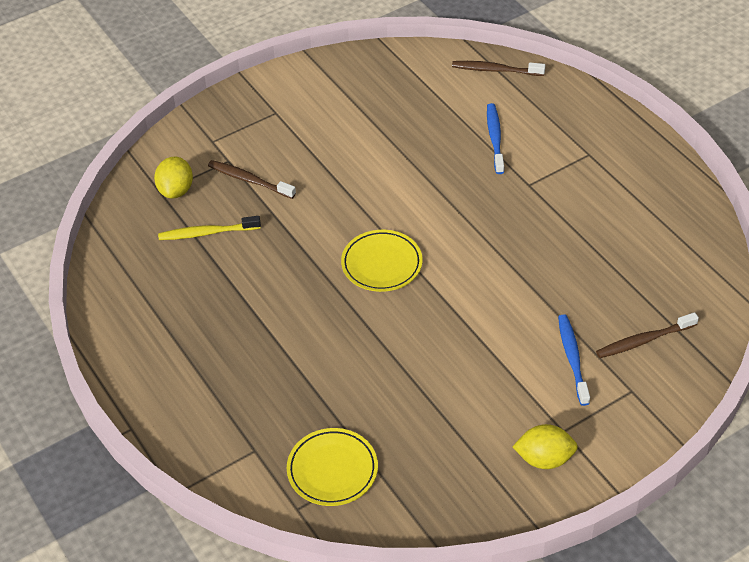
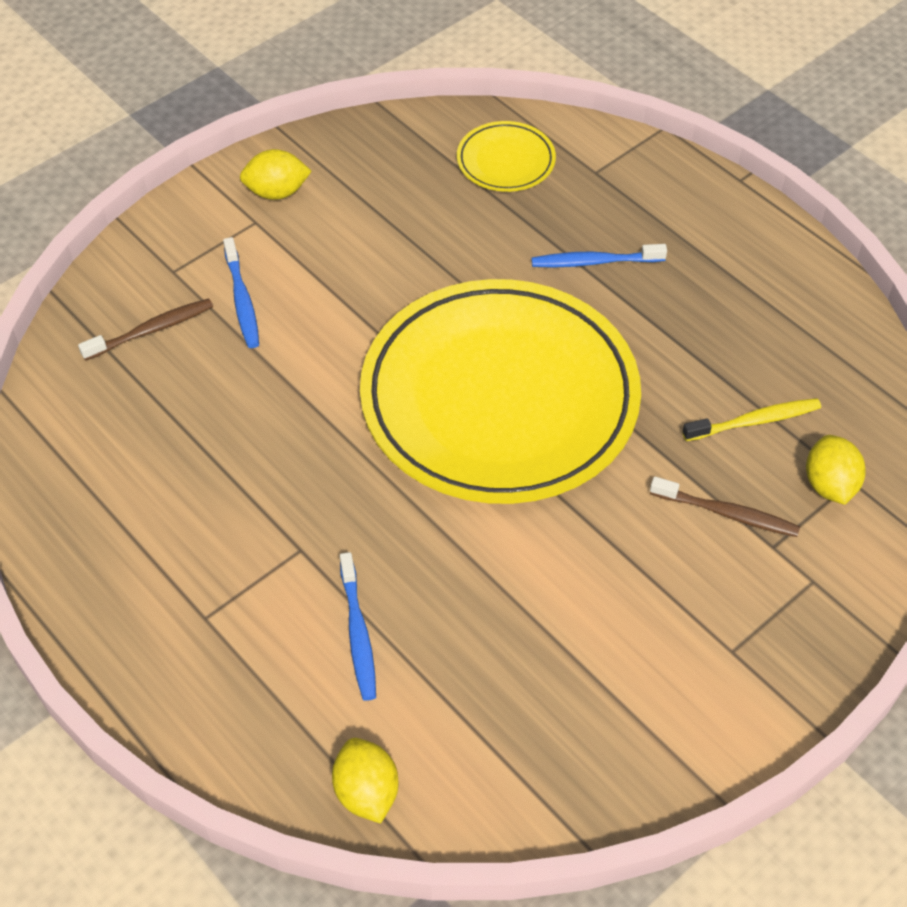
camera: 170 degrees right, 5 degrees up
yellow plate [341,230,423,292] -> yellow plate [360,279,641,504], size x2.49
brown toothbrush [452,61,546,76] -> yellow lemon [332,738,398,823]
none -> blue toothbrush [531,244,667,268]

